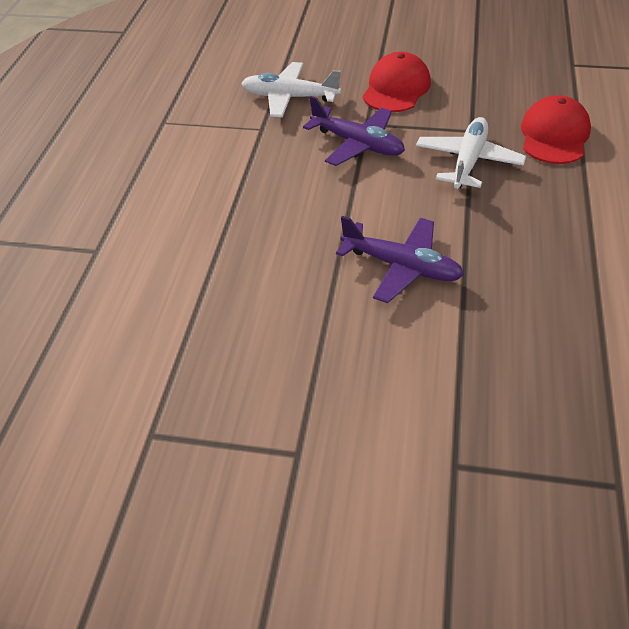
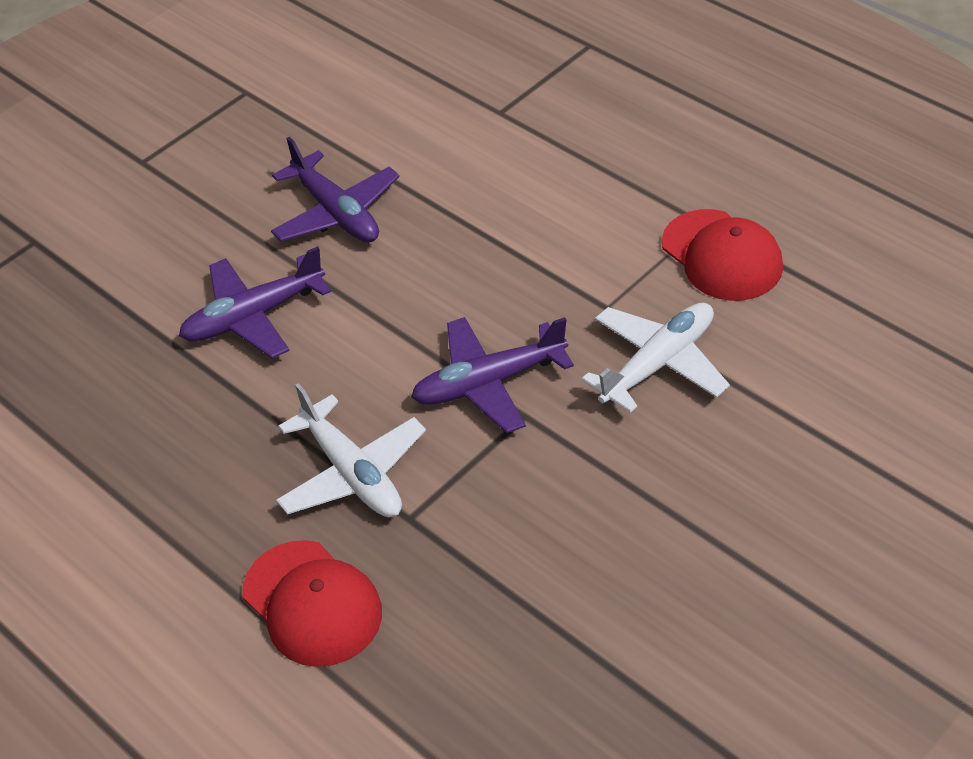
camera: 125 degrees right, 0 degrees up
red cap [363,52,431,112] -> red cap moved to [662,209,783,301]
none -> purple plane [271,137,400,242]

